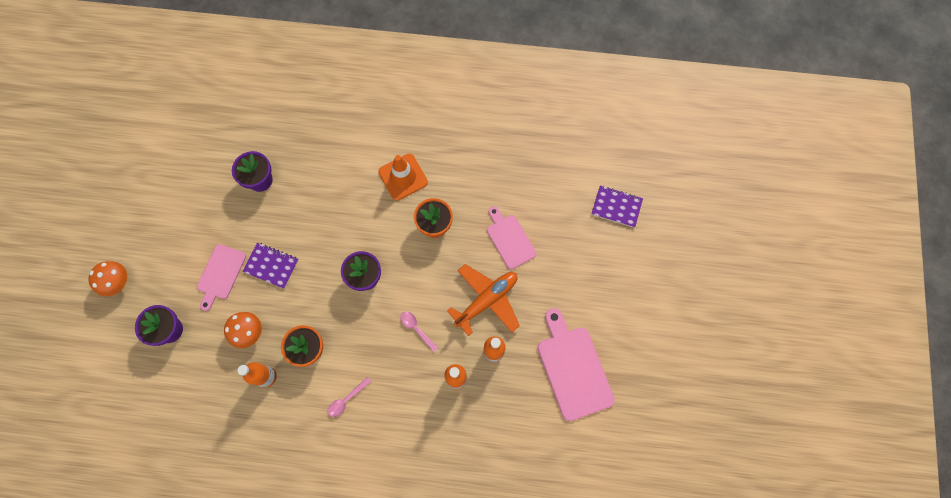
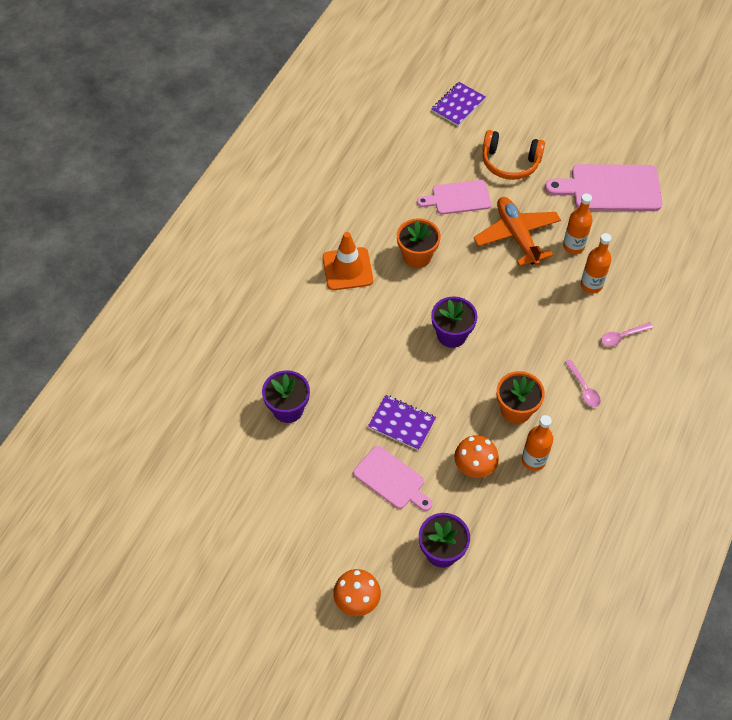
camera: 70 degrees left, 15 degrees down
purple notebook [242,243,298,289] -> purple notebook turned 75 degrees clockwise [368,395,436,450]
pink spoon [400,311,438,352] -> pink spoon moved to [601,322,653,346]
none -> orange headphones [482,130,545,180]

